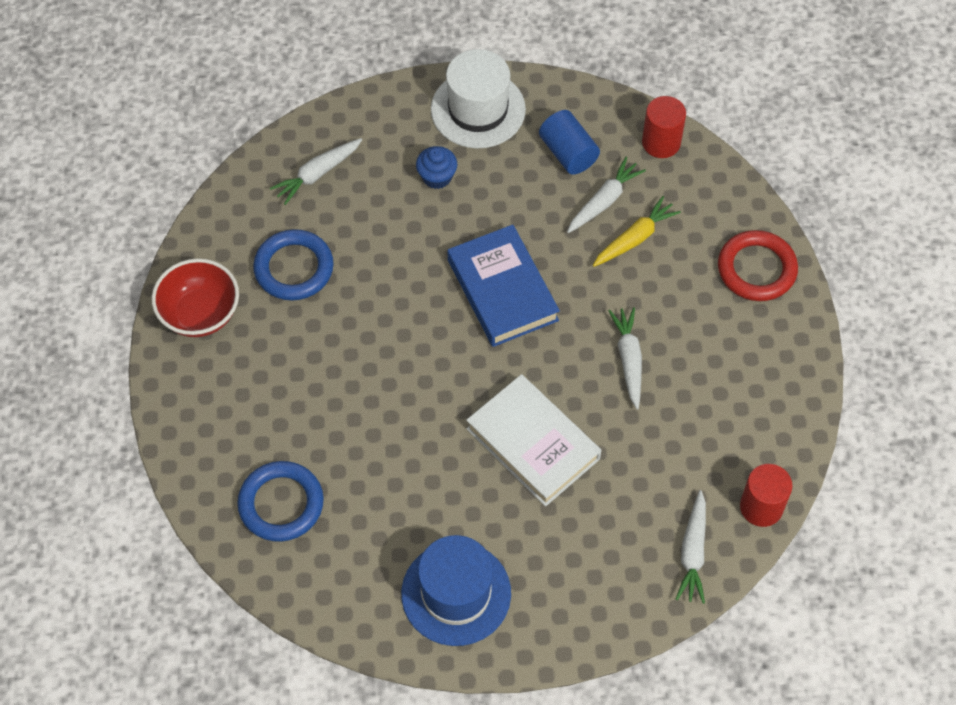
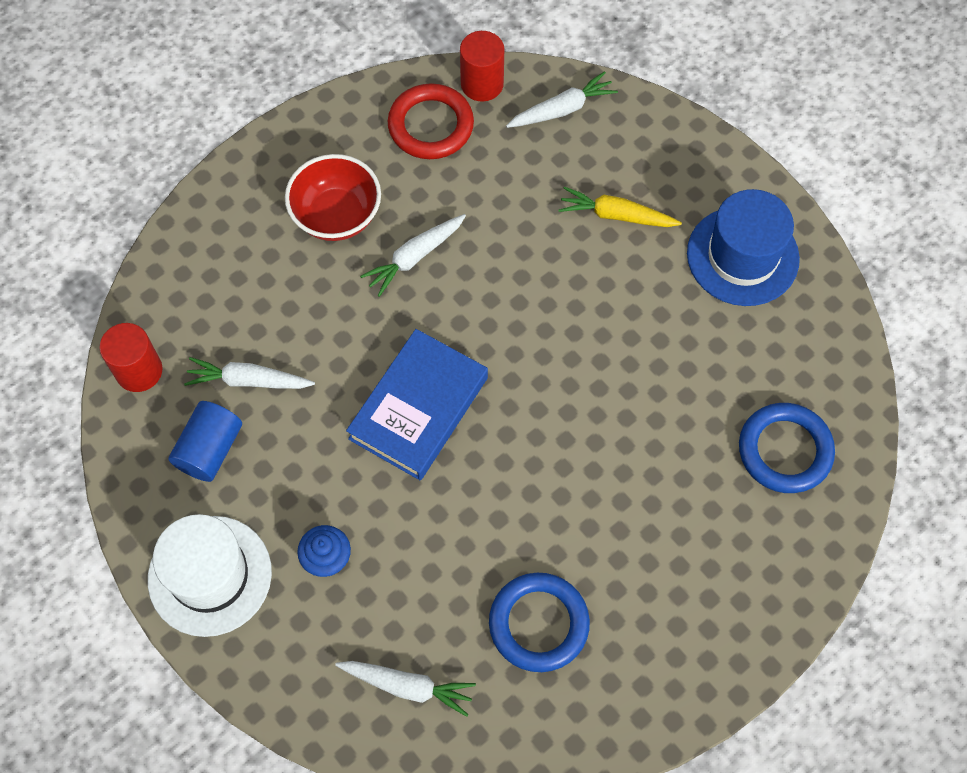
camera: 125 degrees left, 5 degrees up
red bowl [152,258,239,337] -> red bowl moved to [285,154,381,241]
white book [466,374,601,507] -> none
yellow carrot [593,196,681,267] -> yellow carrot moved to [558,187,682,227]
red ring [718,230,798,301] -> red ring moved to [388,83,474,159]

